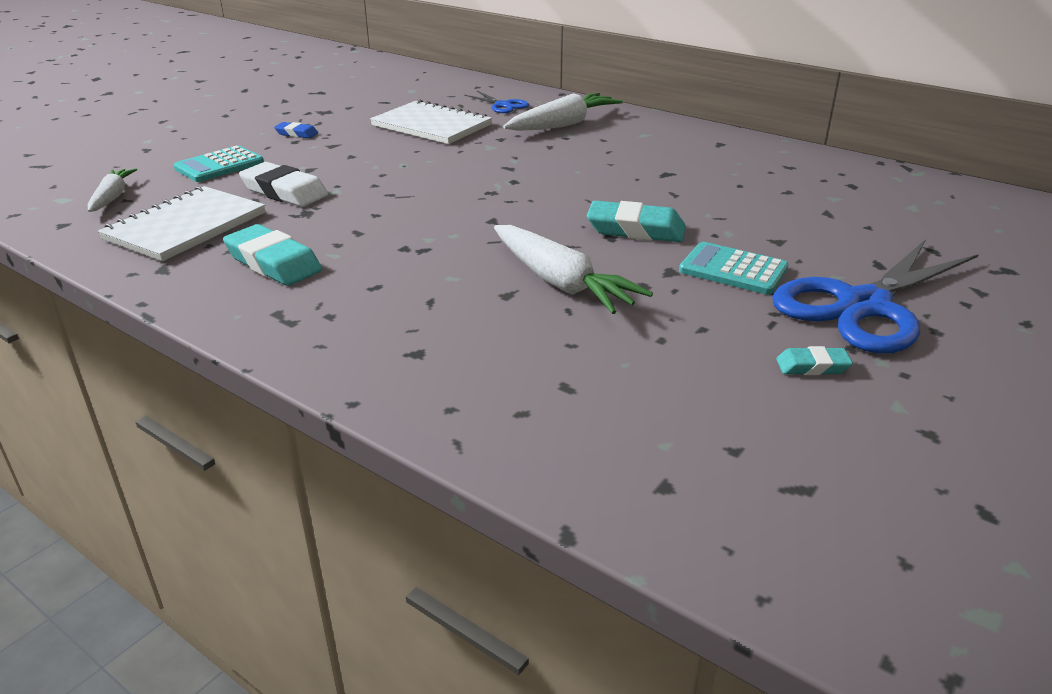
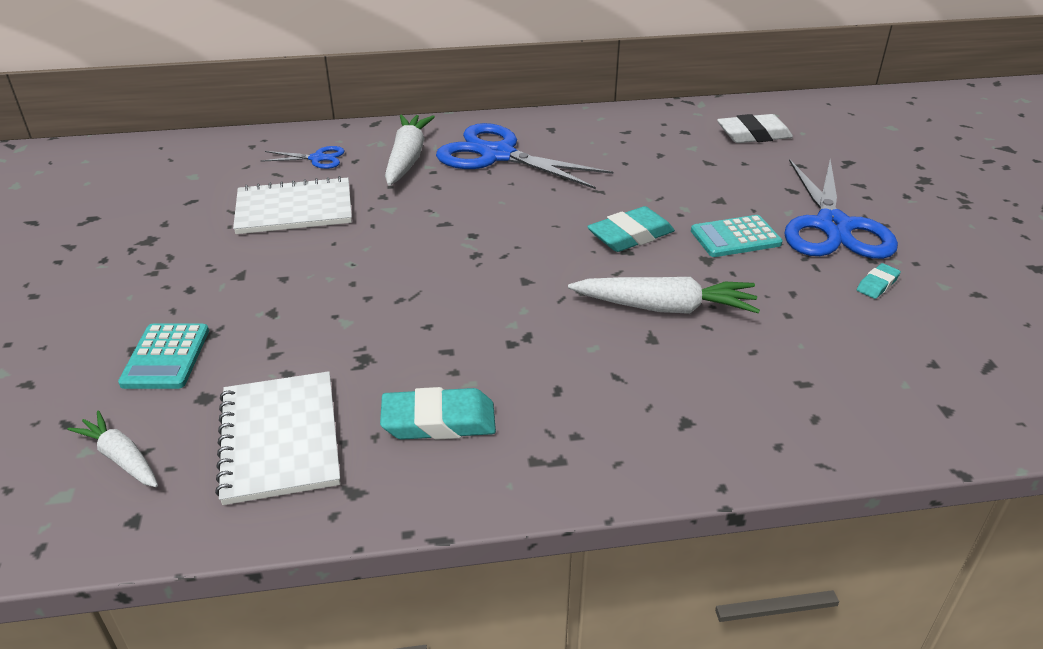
camera: 45 degrees left, 5 degrees up
white eraser [239,162,328,207] -> white eraser moved to [717,114,793,143]
blue eraser [274,122,318,138] -> none
none -> blue scissors [436,123,613,189]

